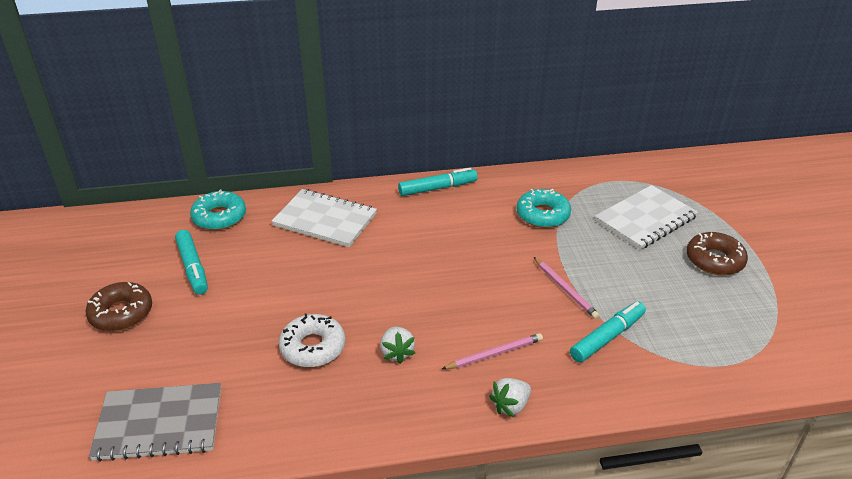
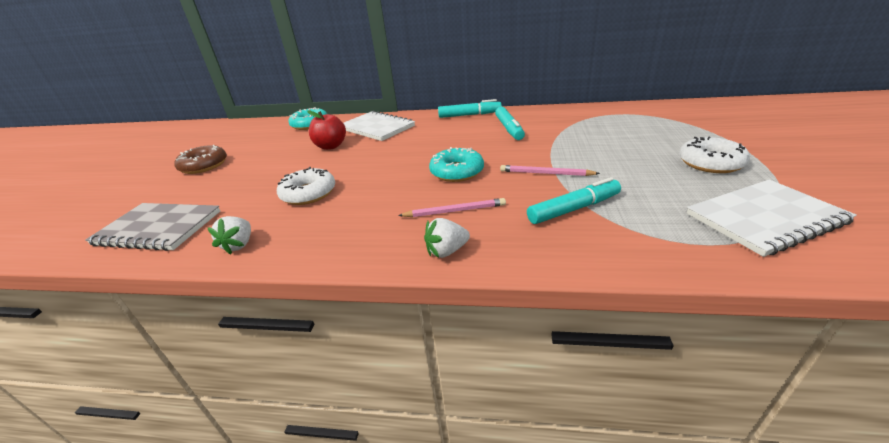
camera: 20 degrees right, 5 degrees down
turquoise marker [175,230,208,295] -> turquoise marker moved to [495,107,525,140]
white strawberry [380,327,415,364] -> white strawberry moved to [208,216,251,255]
turquoise donut [517,189,571,228] -> turquoise donut moved to [429,147,484,182]
pink pencil [534,257,600,319] -> pink pencil turned 120 degrees clockwise [500,165,600,176]
white notebook [595,185,698,250] -> white notebook moved to [687,180,857,257]
brown donut [687,232,748,276] -> white donut [679,137,750,173]
none -> red apple [308,111,346,150]

